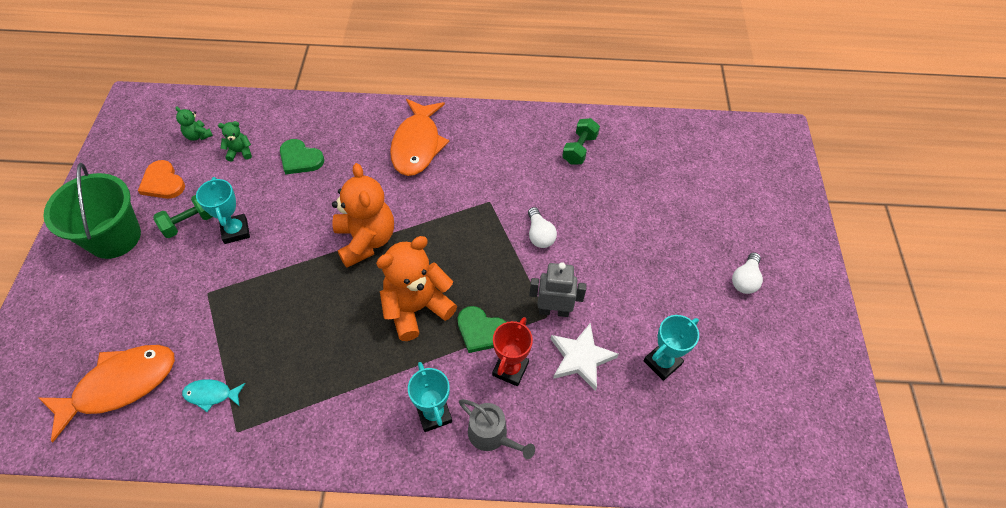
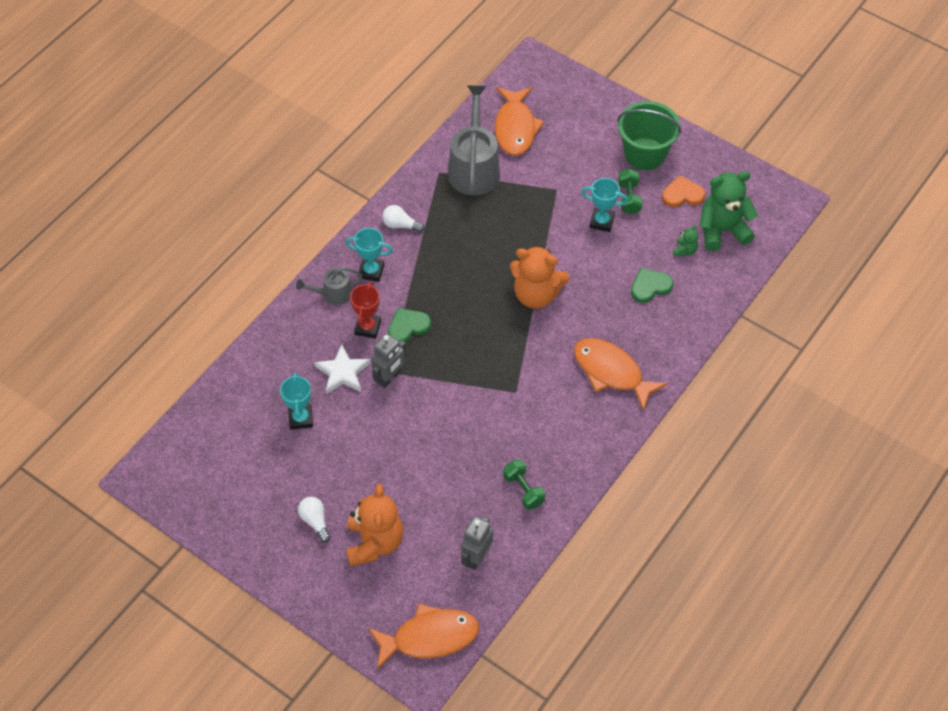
camera: 125 degrees right, 0 degrees up
green teddy bear [175,106,213,141] -> green teddy bear [700,171,758,251], size x2.24
turquoise fish [182,379,246,412] -> grey watering can [448,86,500,196]
orange teddy bear [376,236,457,341] -> orange teddy bear moved to [346,484,403,567]
red trophy [492,317,533,386] -> red trophy turned 45 degrees clockwise [350,282,381,339]
white light bulb [528,207,557,248] -> white light bulb moved to [382,205,425,233]
none -> orange fish [368,604,479,669]
none -> grey robot [461,516,493,570]

